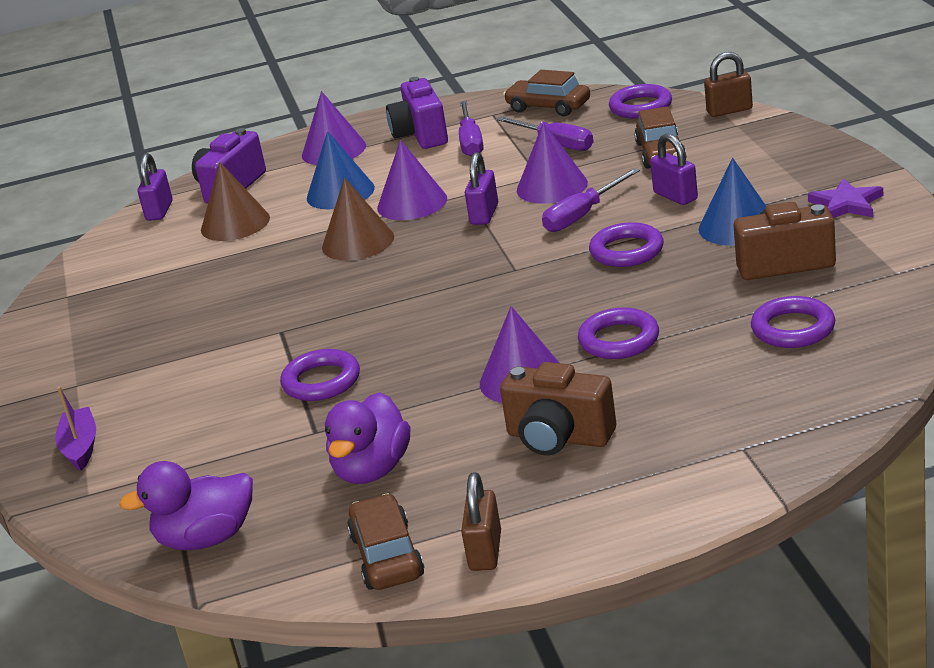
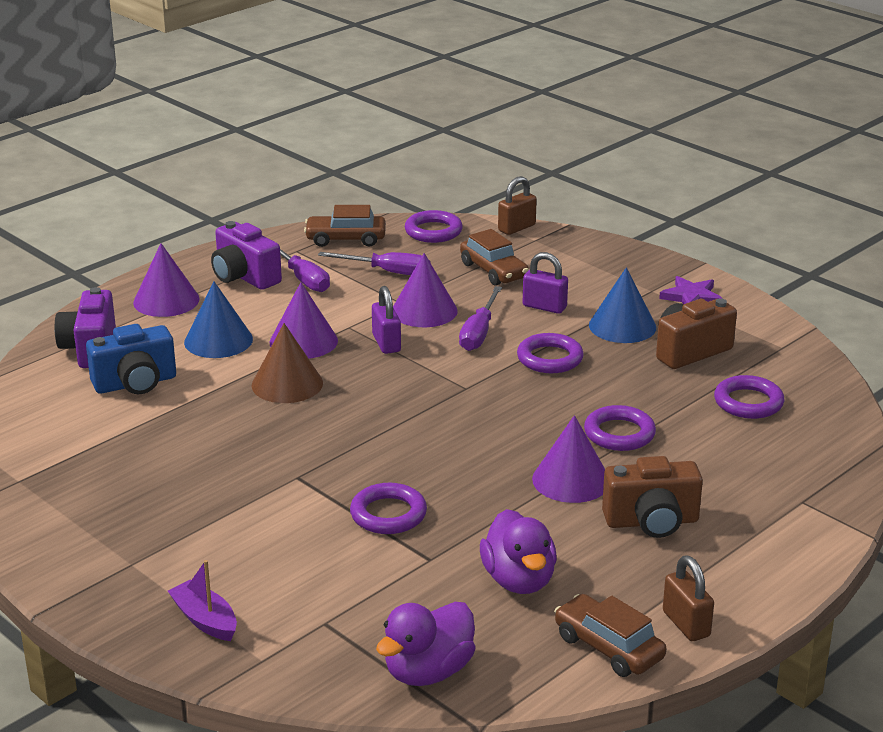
camera: 35 degrees left, 0 degrees up
purple padlock [138,153,173,221] -> none
brown cone [201,162,270,241] -> blue camera [86,324,176,394]

